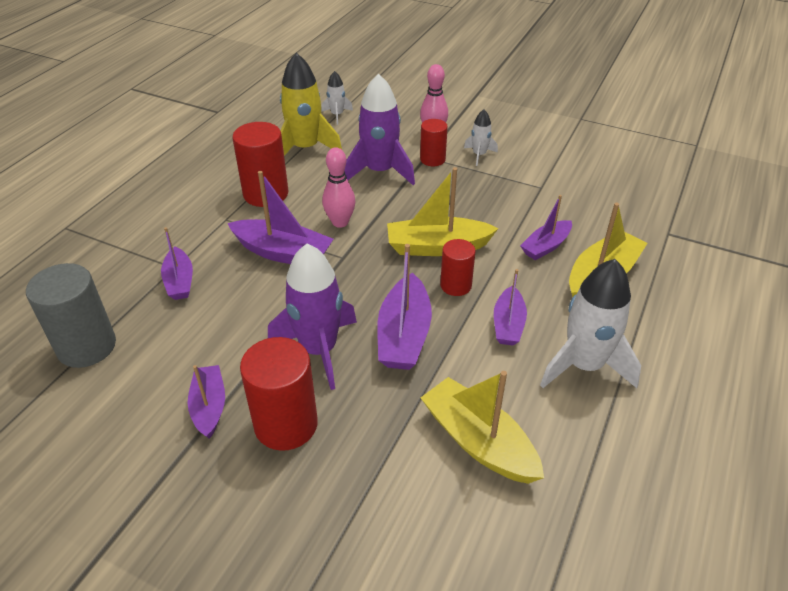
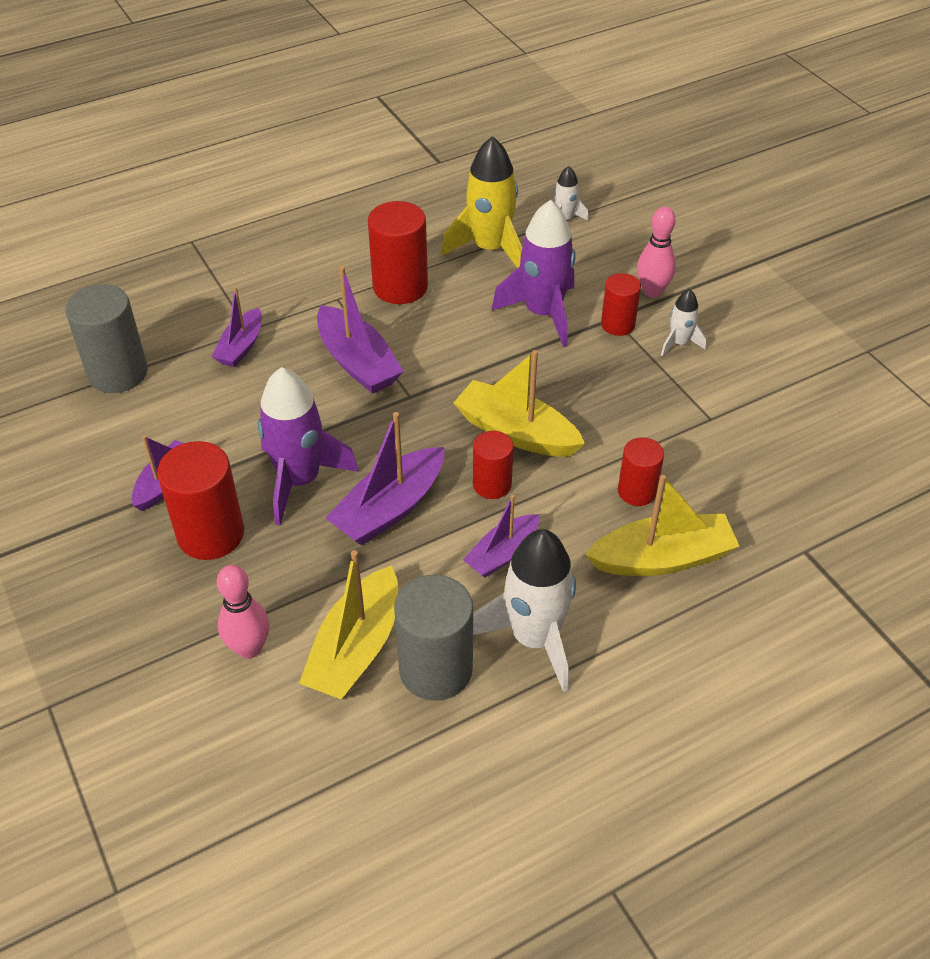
camera: 35 degrees right, 5 degrees up
pink bowling pin [322,147,356,228] -> pink bowling pin moved to [217,565,269,659]
yellow boat [421,371,544,484] -> yellow boat turned 150 degrees counterclockwise [299,550,398,699]
purple boat [520,195,572,260] -> red cylinder [618,437,664,506]
none -> grey cylinder [394,574,473,701]

